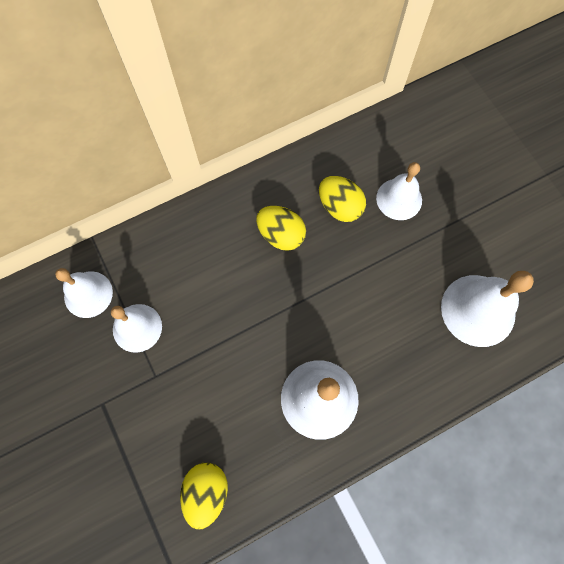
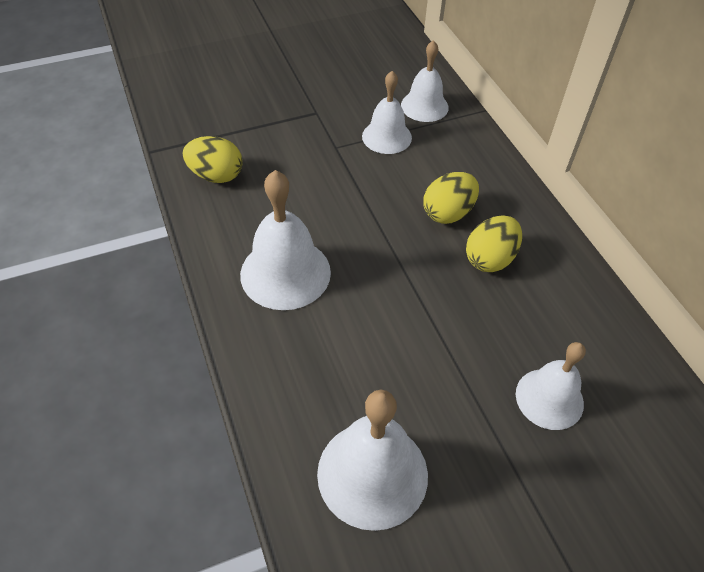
camera: 95 degrees right, 20 degrees down
yellow egg [319,176,366,222] -> yellow egg moved to [423,172,479,224]

